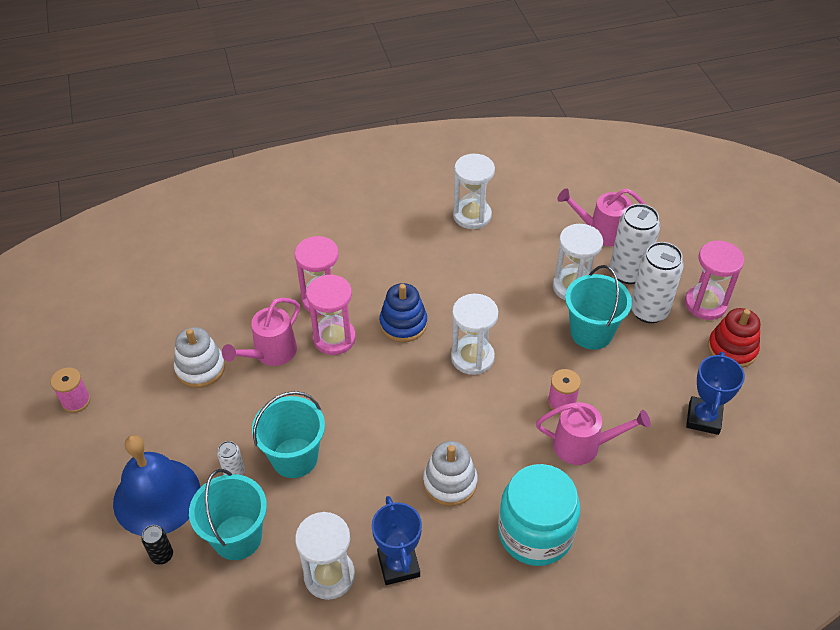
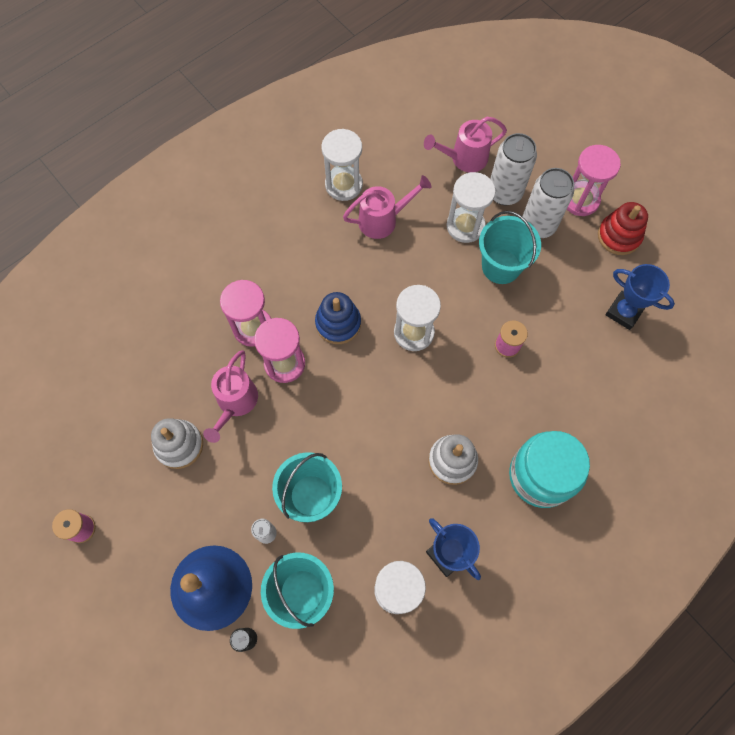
camera: 25 degrees left, 20 degrees up
pink watering can [536,402,651,465] -> pink watering can moved to [343,175,432,239]
blue trophy [686,352,745,435] -> blue trophy turned 45 degrees counterclockwise [605,264,675,330]

